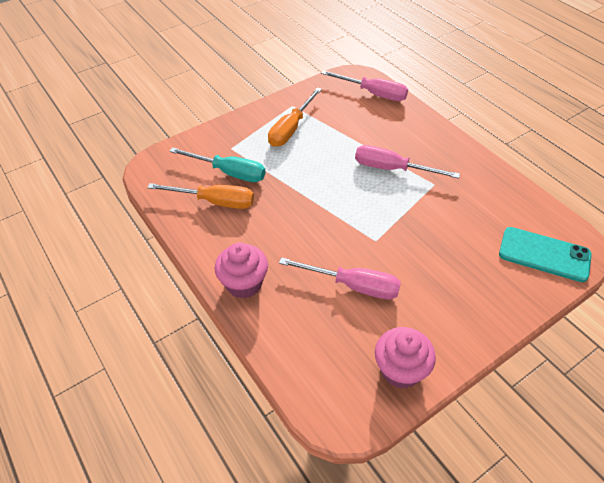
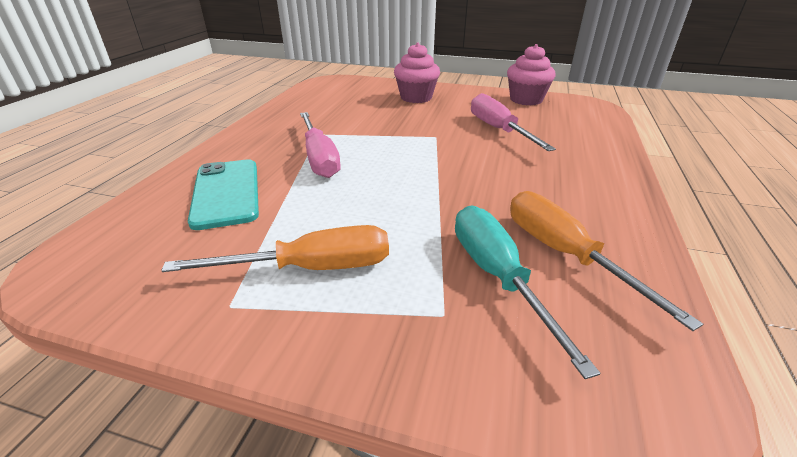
camera: 130 degrees left, 15 degrees down
pink cupcake [215,243,268,298] -> pink cupcake moved to [394,42,440,103]
pink screwdriver [321,70,408,101] -> none
turquoise phone [499,227,592,282] -> turquoise phone moved to [188,159,259,230]

